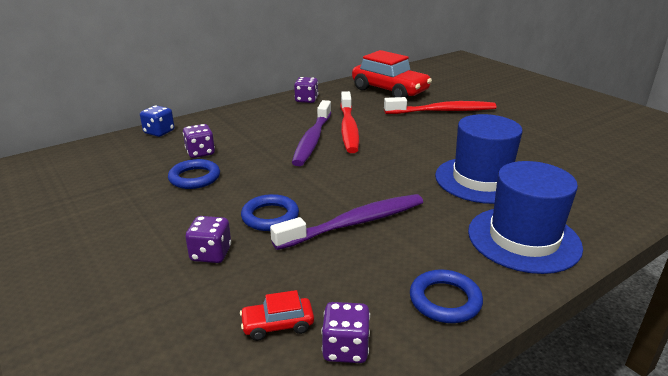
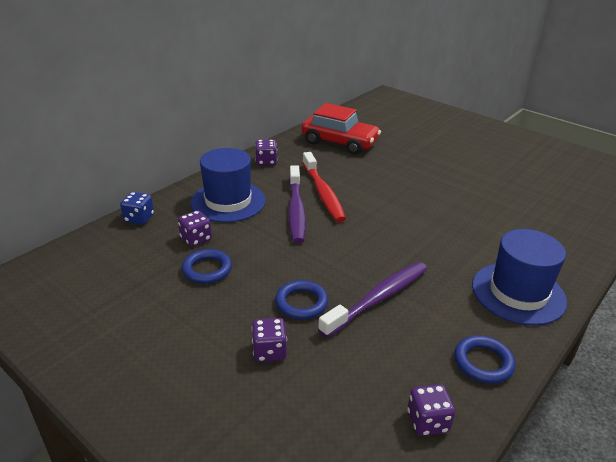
camera: 15 degrees left, 5 degrees up
red car [240,290,314,341] -> none
red toothbrush [384,97,496,114] -> none
blue hat [435,114,523,204] -> blue hat moved to [191,148,266,223]

